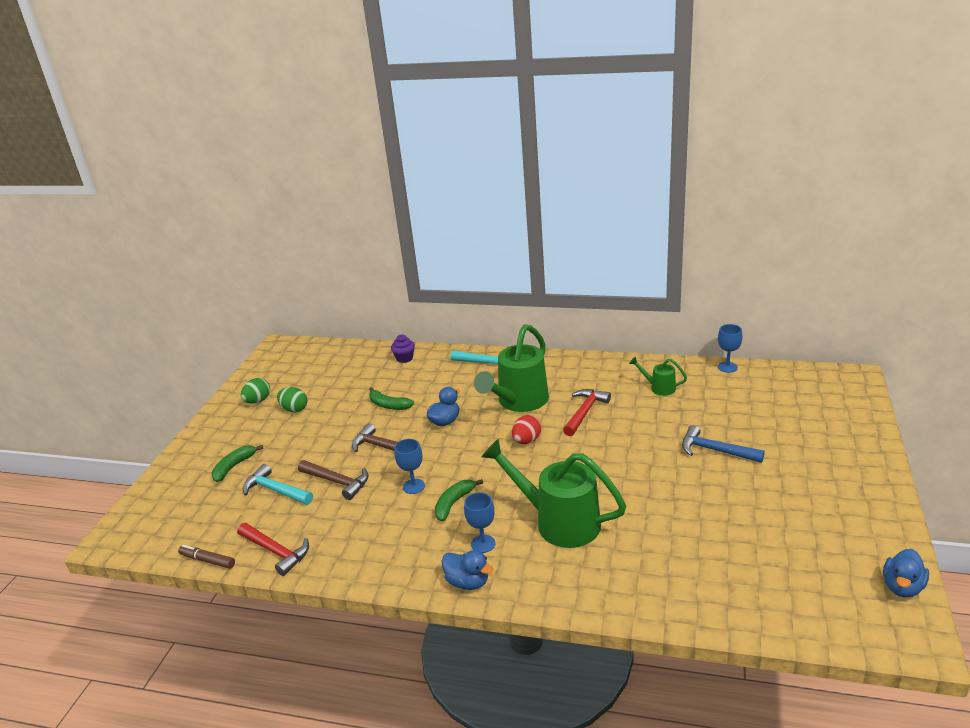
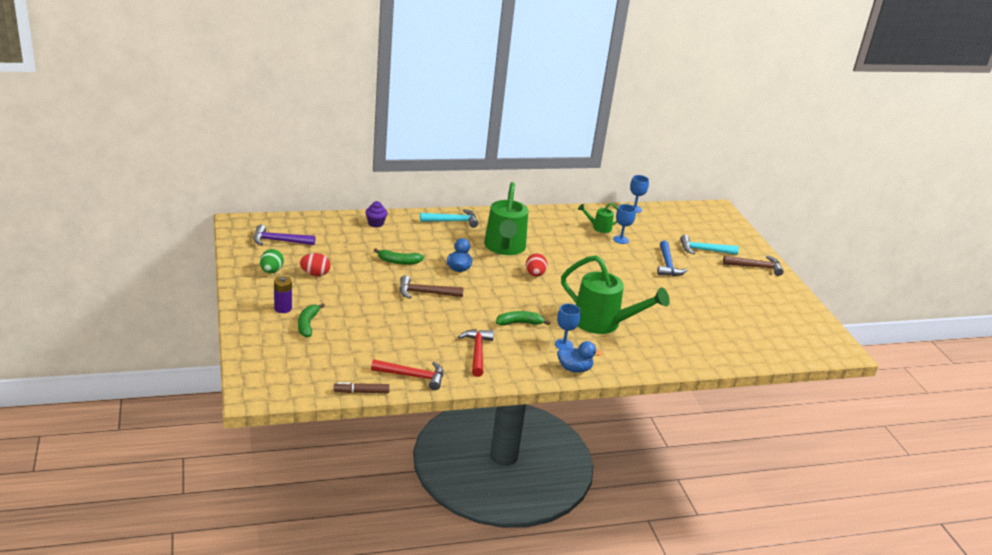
camera: 35 degrees left, 0 degrees up
turquoise hammer [243,464,313,505] -> turquoise hammer moved to [680,235,739,255]
green egg [277,387,307,412] -> red egg [300,253,331,276]
brown hammer [298,460,369,500] -> brown hammer moved to [723,255,784,276]
blue goblet [395,439,425,494] -> blue goblet moved to [613,204,636,244]
green banana [435,479,483,522] -> green banana turned 75 degrees clockwise [496,311,550,326]
green watering can [481,439,626,548] -> green watering can turned 150 degrees counterclockwise [561,255,670,334]
red hammer [563,389,611,436] -> red hammer moved to [458,329,494,377]
blue hammer [682,425,765,463] -> blue hammer turned 90 degrees counterclockwise [657,241,688,276]
blue duck [883,549,929,597] -> none
none -> purple hammer [254,224,315,246]
none -> purple battery [274,276,292,313]

